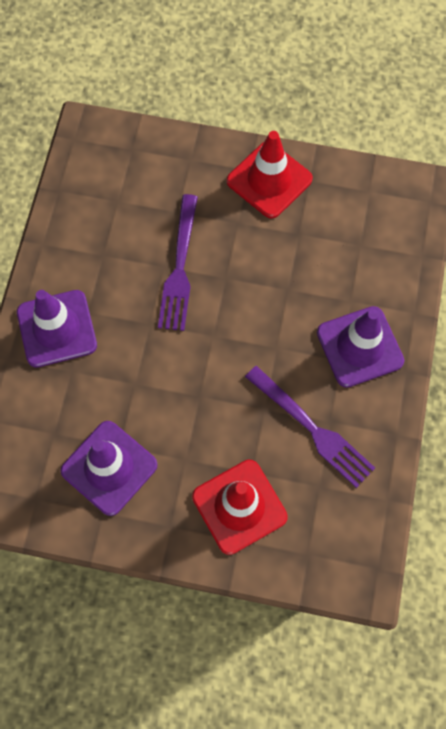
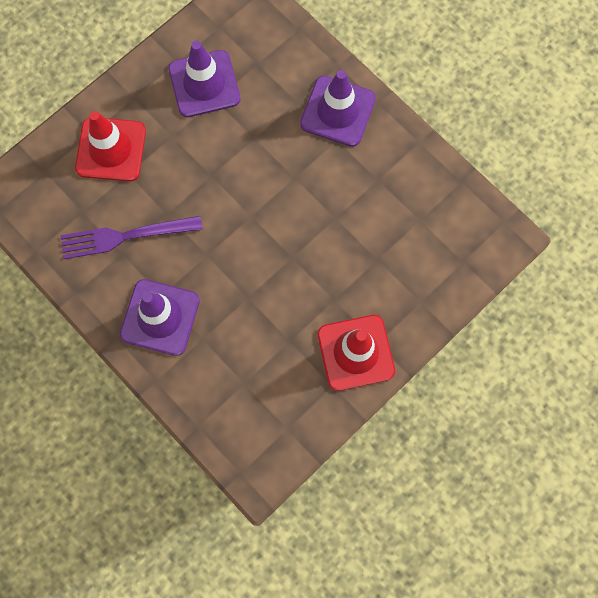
camera: 125 degrees right, 5 degrees up
purple fork [158,194,198,331] -> none

